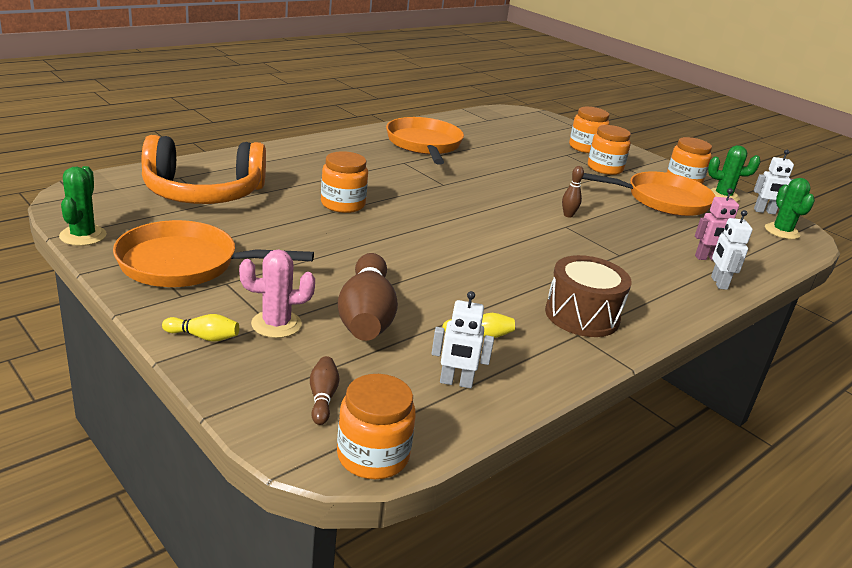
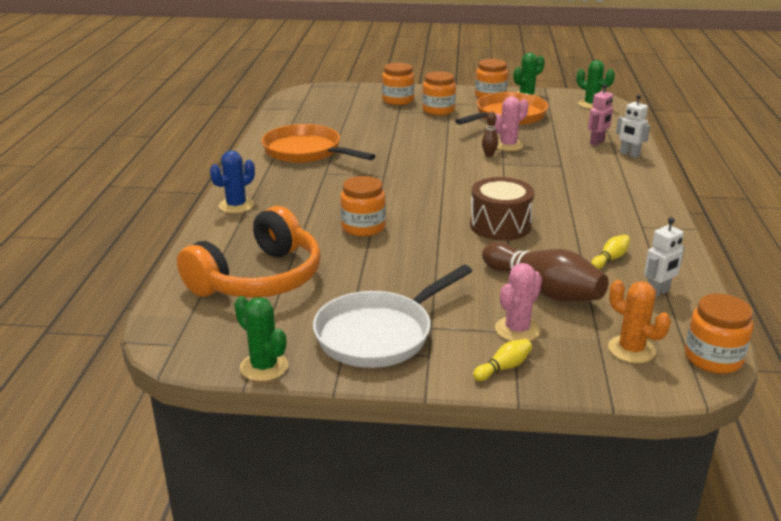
camera: 40 degrees left, 0 degrees up
orange pan [113,220,314,287] -> white pan [313,265,472,368]
brown bowling pin [310,356,339,425] -> orange cactus [608,280,671,363]
brown drum [545,255,632,337] -> brown drum moved to [470,177,535,240]
white robot [754,150,794,214] -> none
none -> blue cactus [210,150,255,213]
none -> pink cactus [495,96,529,151]

